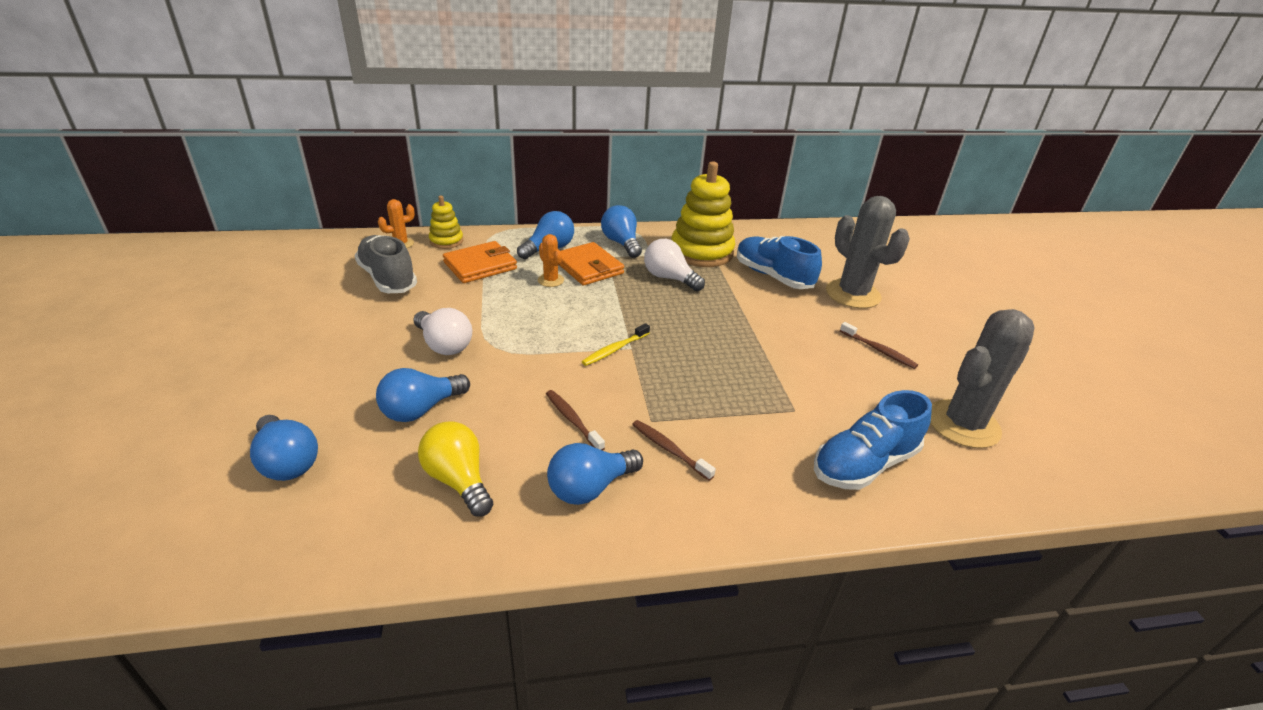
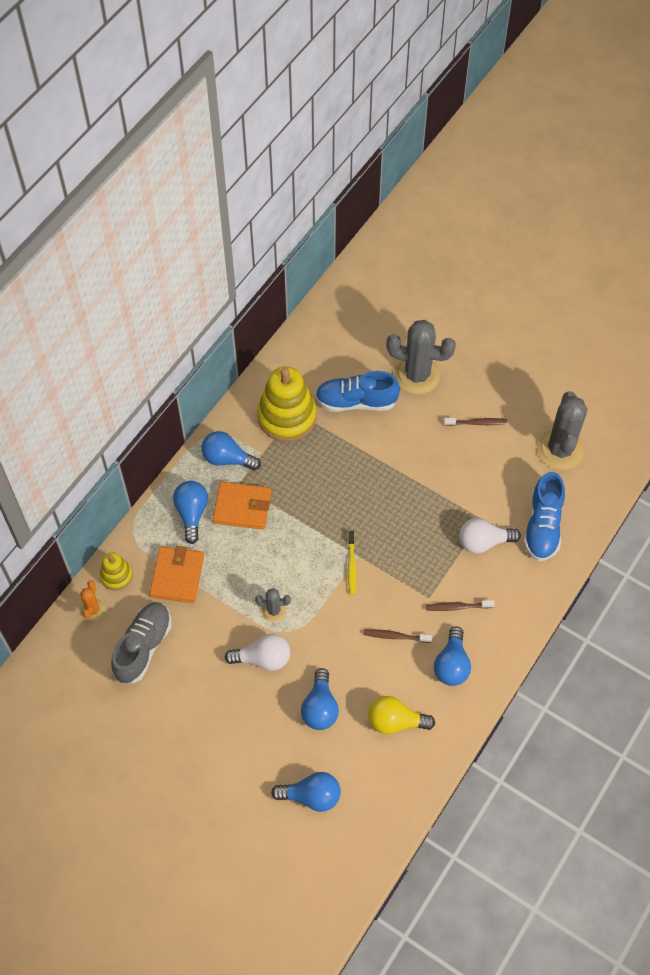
camera: 45 degrees left, 25 degrees up
grey shoe [354,235,417,293] -> grey shoe turned 105 degrees clockwise [111,602,171,684]
orange cactus [537,234,564,287] -> none
white light bulb [644,239,705,291] -> white light bulb moved to [459,518,521,554]
none -> grey cactus [255,588,291,622]

